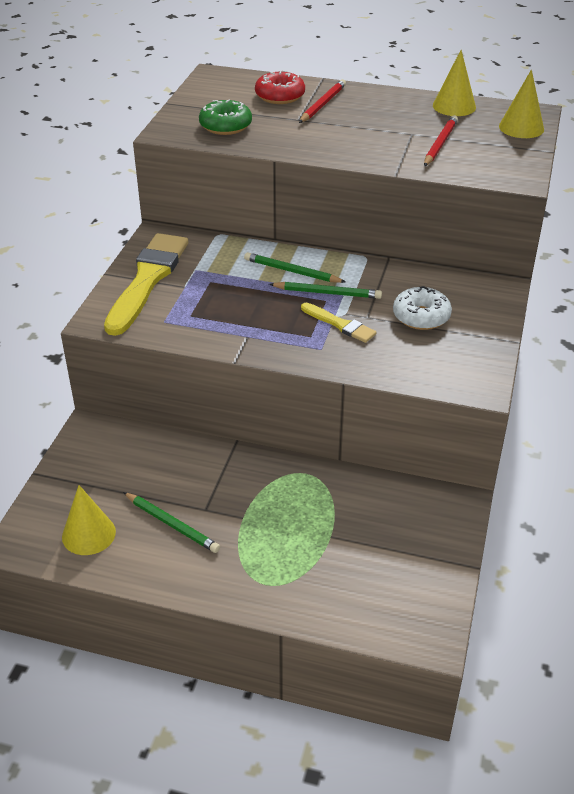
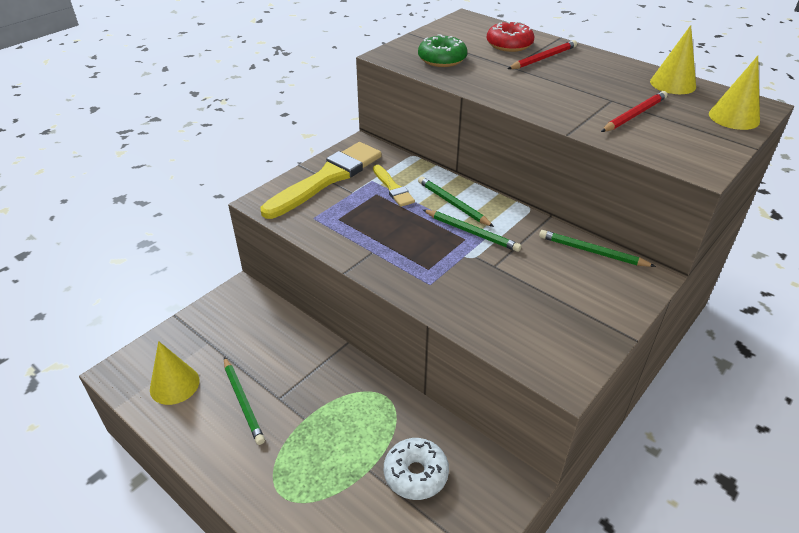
camera: 25 degrees right, 0 degrees up
yellow brush [301,303,377,343] -> yellow brush moved to [373,165,415,207]
white donut [393,286,452,330] -> white donut moved to [384,438,449,500]
none -> green pencil [539,230,656,267]

